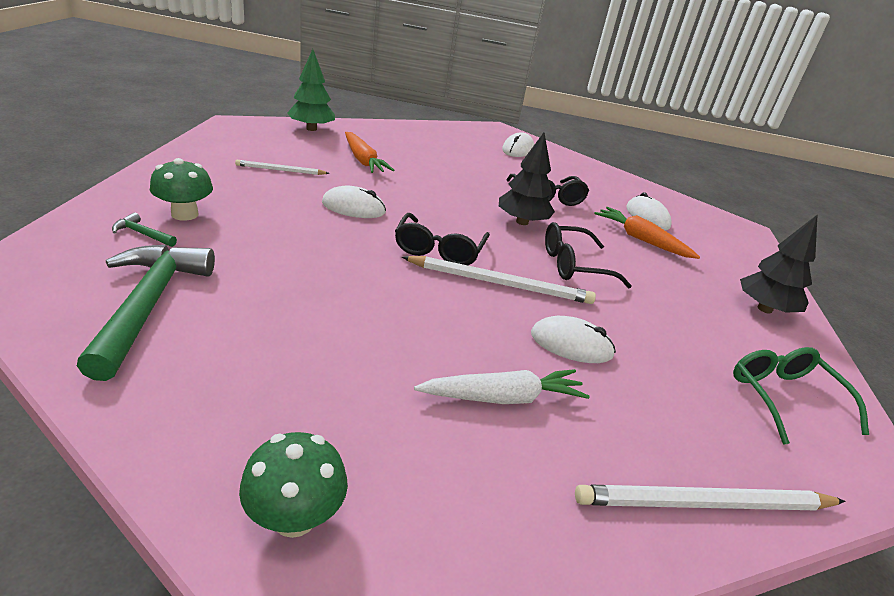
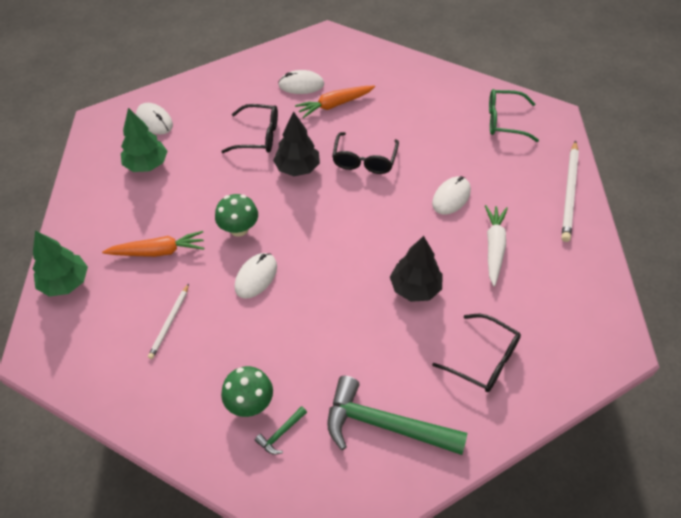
camera: 65 degrees left, 20 degrees up
green mushroom [239,432,348,538] -> green mushroom moved to [215,194,258,237]
black glasses [395,213,490,265] -> black glasses moved to [432,314,521,392]
white pencil [402,256,596,304] -> none
black tree [740,214,818,314] -> black tree moved to [390,236,443,302]
none -> green tree [121,108,168,172]

